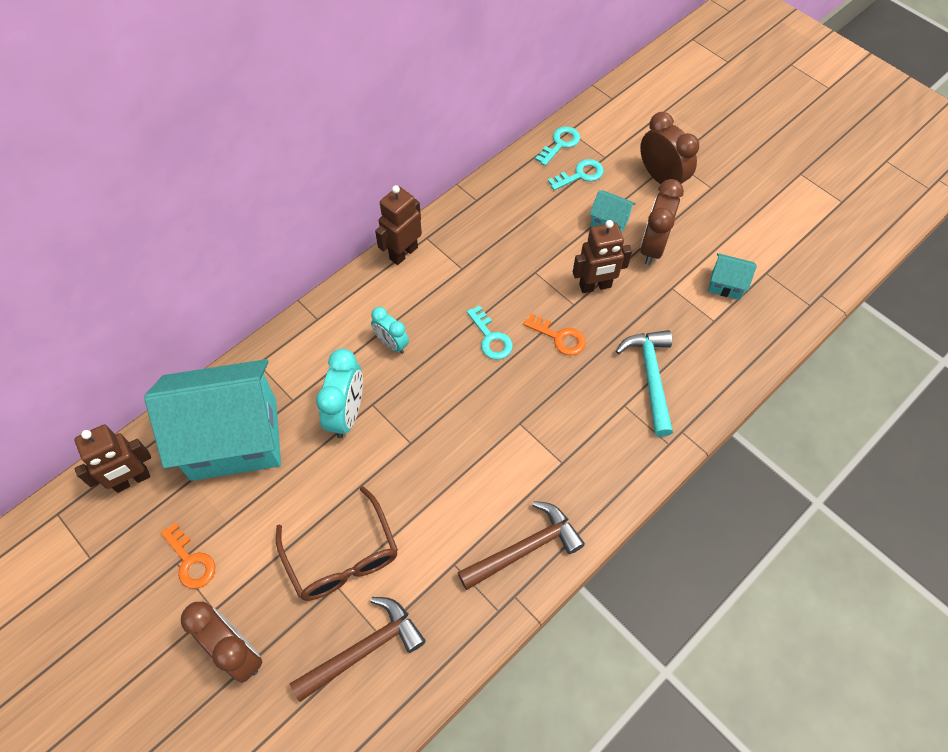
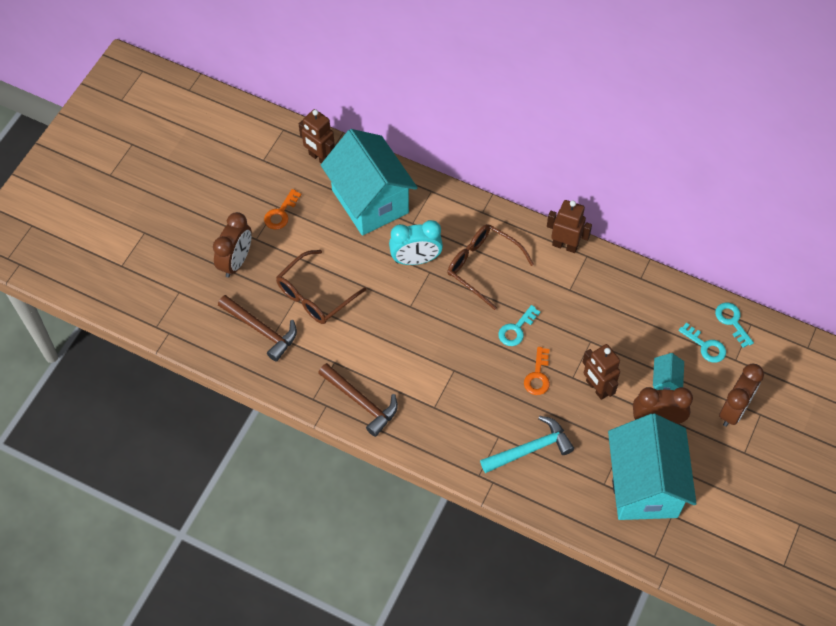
camera: 70 degrees right, 0 degrees up
turquoise clock [371,307,409,354] -> brown glasses [447,224,534,310]
turquoise key [535,126,580,166] -> turquoise key turned 135 degrees counterclockwise [715,303,754,348]
turquoise house [708,253,757,300] -> turquoise house [608,414,697,520], size x2.49

